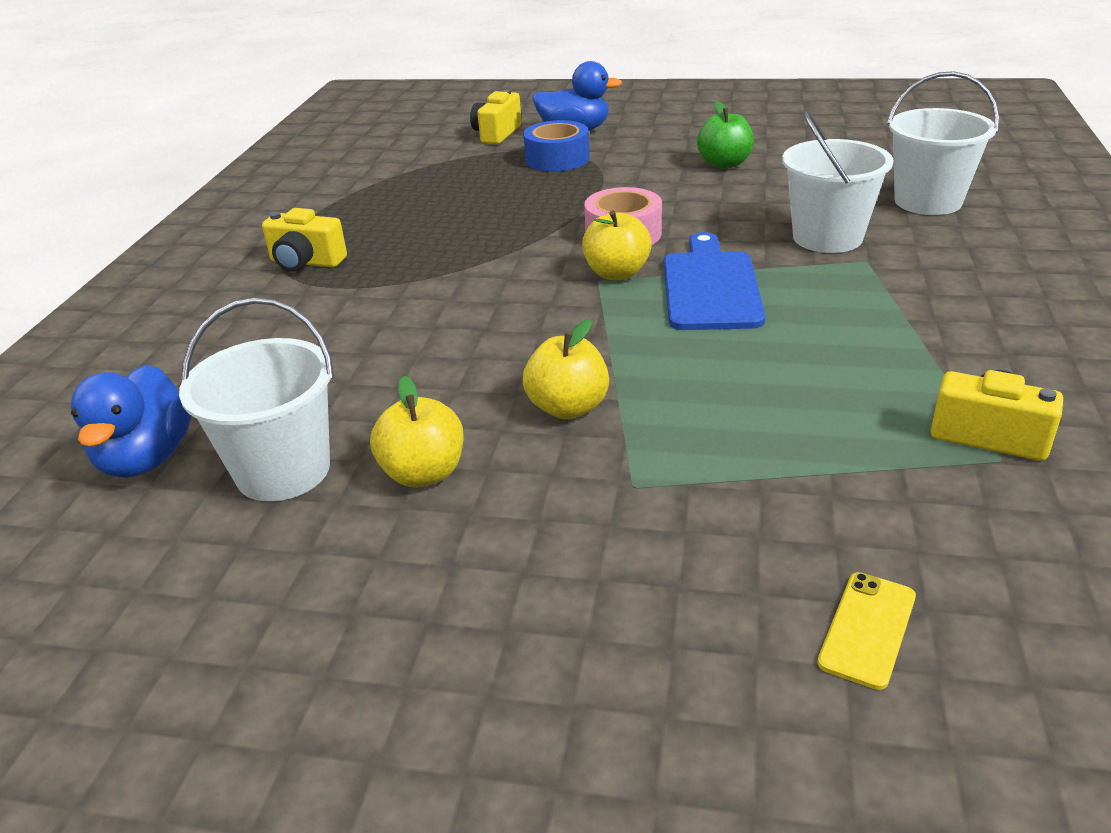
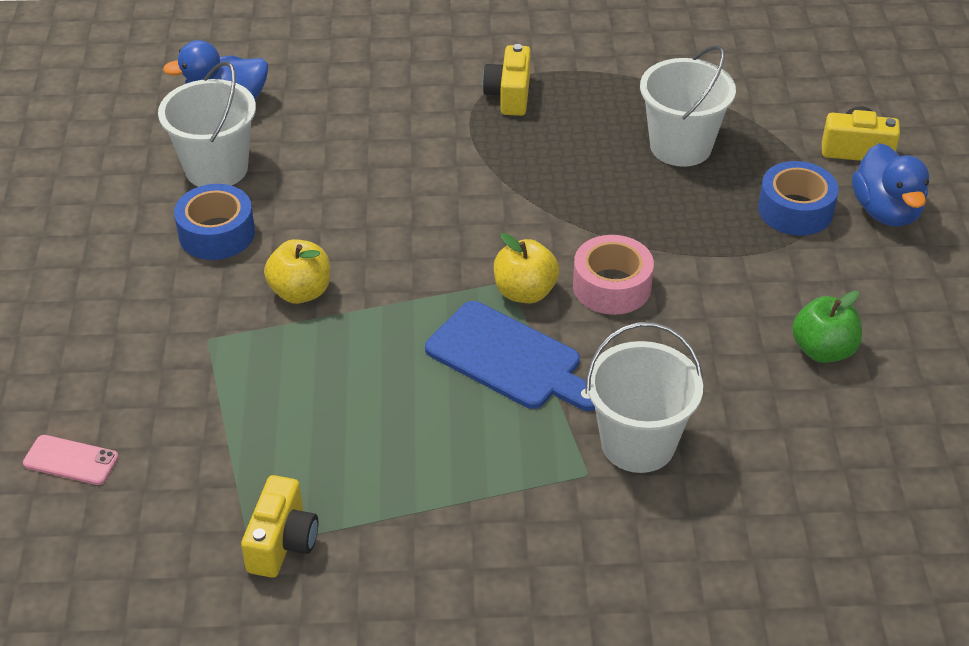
camera: 75 degrees right, 10 degrees up
yellow apple [370,376,464,488] -> blue tape [174,184,255,260]
blue cutting board [664,232,765,330] -> blue cutting board turned 45 degrees clockwise [425,301,595,411]
yellow phone [817,572,916,690] -> pink phone [23,435,118,485]
white bucket [887,71,999,215] -> white bucket moved to [640,45,736,167]

